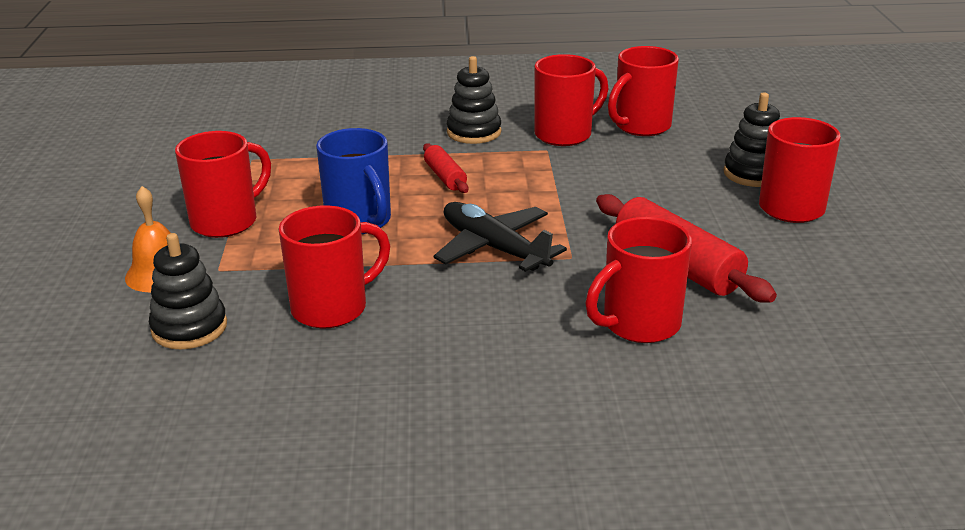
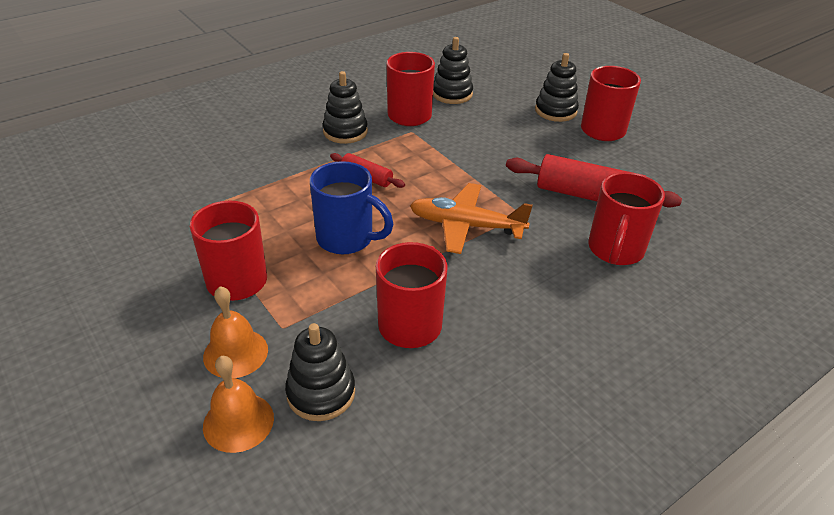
camera: 35 degrees left, 10 degrees up
black plane [433,202,567,272] -> orange plane [410,183,533,254]
red mug [608,46,679,136] -> black stacking toy [433,37,473,104]
none -> orange bell [203,356,274,453]

